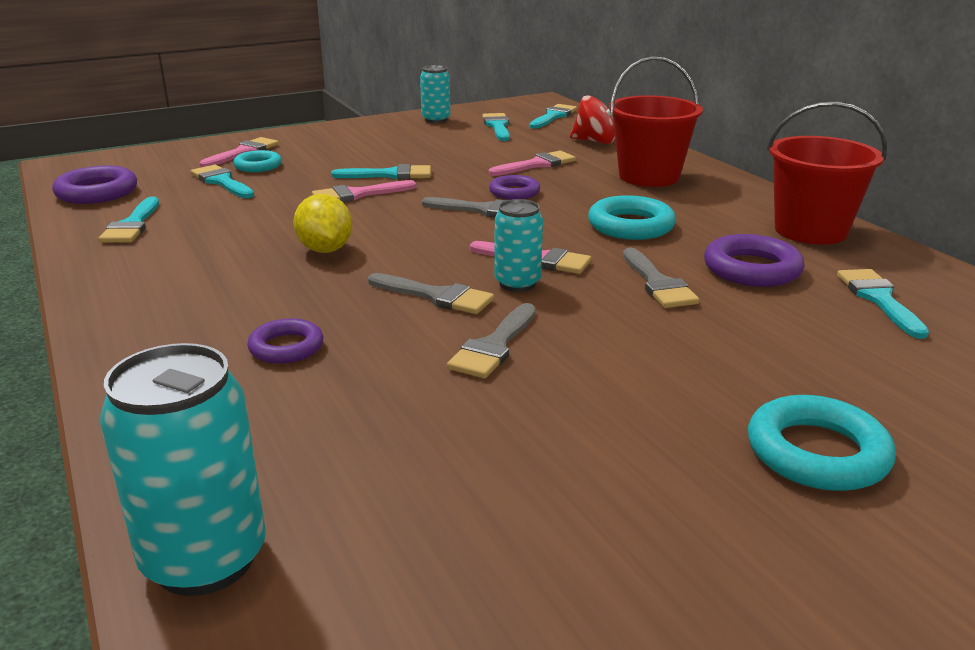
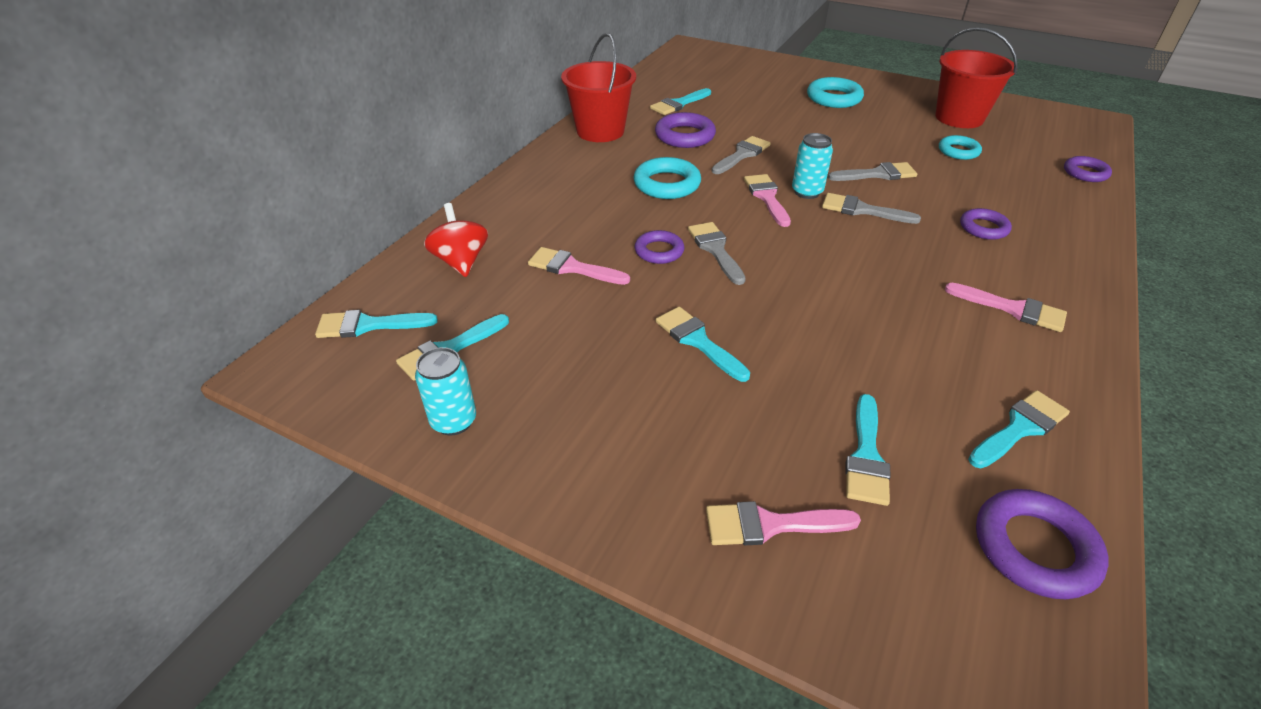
camera: 125 degrees left, 15 degrees up
turquoise can [100,343,266,596] -> purple ring [1064,156,1112,182]
turquoise ring [233,150,282,172] -> turquoise ring moved to [939,135,982,160]
yellow lemon [293,194,352,253] -> none
pink brush [312,180,417,202] -> pink brush moved to [945,283,1067,332]
grey brush [368,273,494,314] -> grey brush turned 60 degrees counterclockwise [822,193,921,224]
red bucket [609,56,703,187] -> red bucket moved to [935,27,1018,128]

